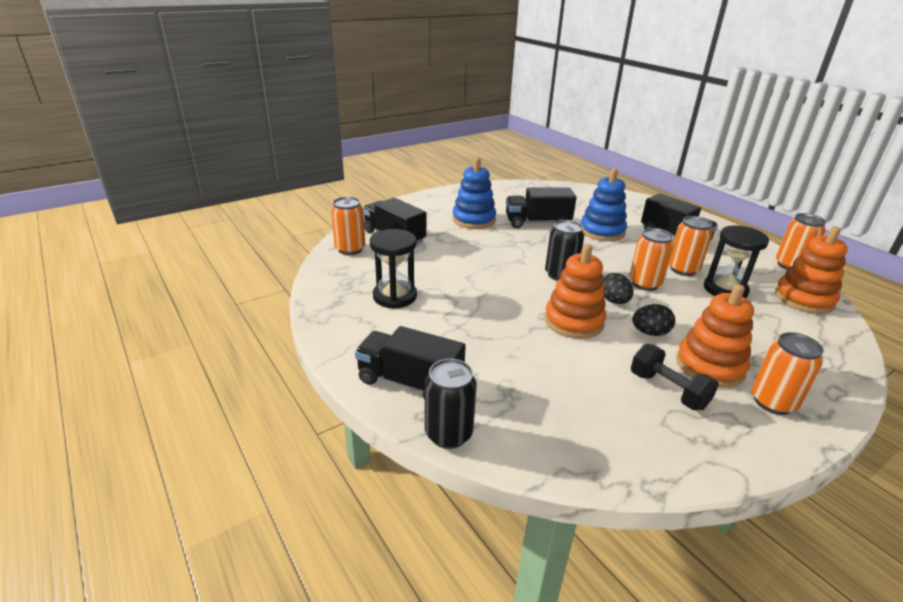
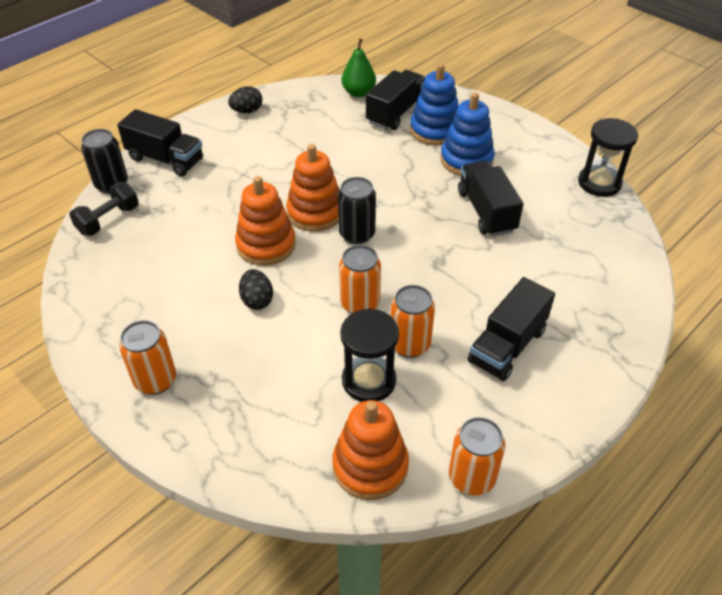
camera: 80 degrees right, 15 degrees up
orange can [331,197,365,255] -> green pear [342,38,376,97]
black truck [355,326,466,400] -> black truck turned 105 degrees clockwise [117,109,203,177]
black hourglass [370,229,417,309] -> black hourglass moved to [578,118,638,197]
blue stacking toy [581,168,627,241] -> blue stacking toy moved to [410,63,458,145]
black egg [603,273,634,304] -> black egg moved to [228,86,262,113]
black dumbbell [631,344,719,410] -> black dumbbell moved to [69,182,139,236]
orange stacking toy [676,284,754,388] -> orange stacking toy moved to [286,144,340,232]

